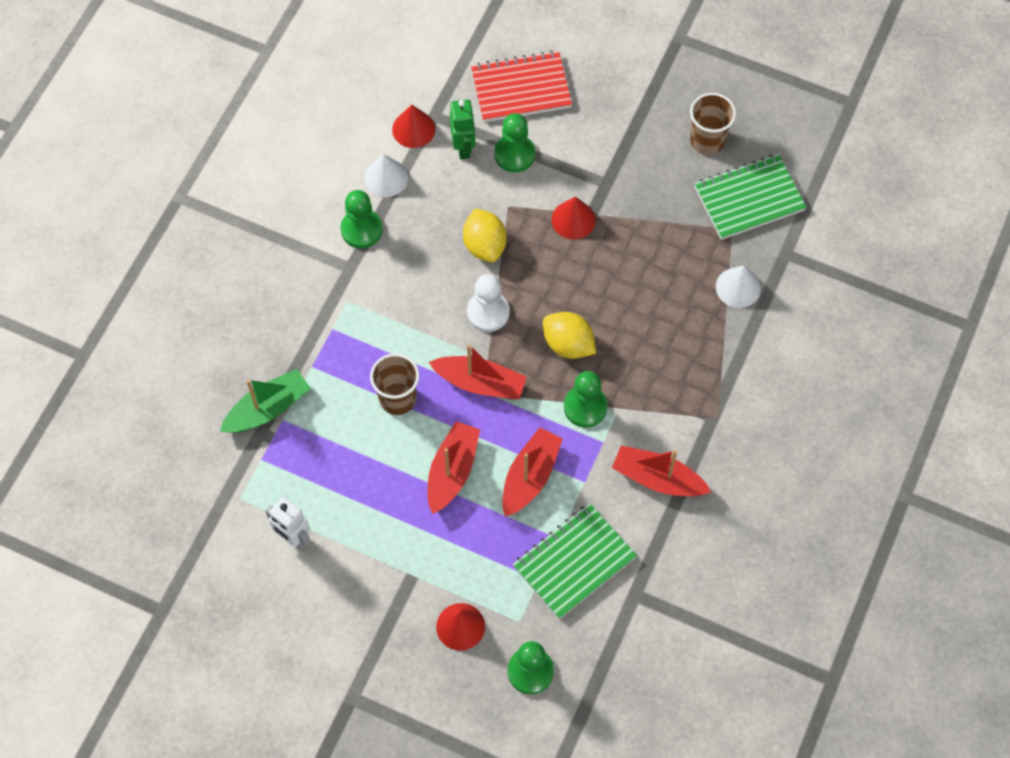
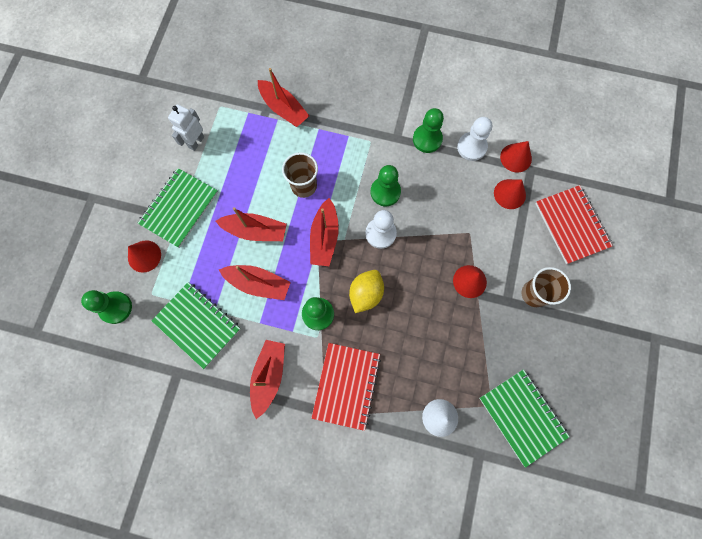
camera: 80 degrees right, 10 degrees up
green boat [220,369,311,433] -> red boat [258,68,309,127]
white cone [365,154,408,197] -> white pawn [457,117,492,161]
green robot [450,99,476,159] -> red cone [494,179,526,209]
yellow lemon [463,208,507,262] -> none
green pawn [494,113,535,172] -> green pawn moved to [371,165,401,206]
brown cup [690,93,736,155] -> brown cup moved to [522,267,571,307]
none -> green notebook [138,168,218,248]
none -> red notebook [311,343,381,431]

